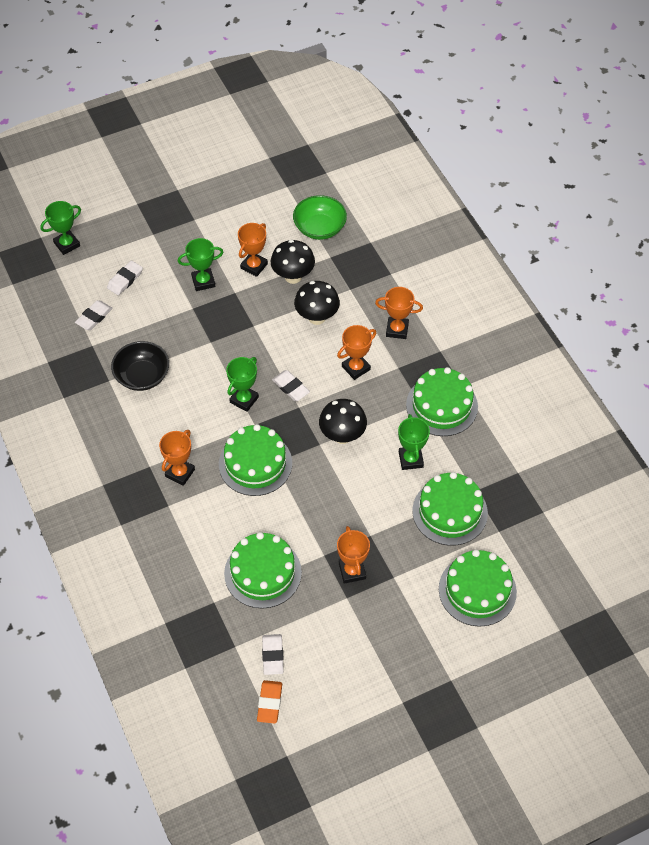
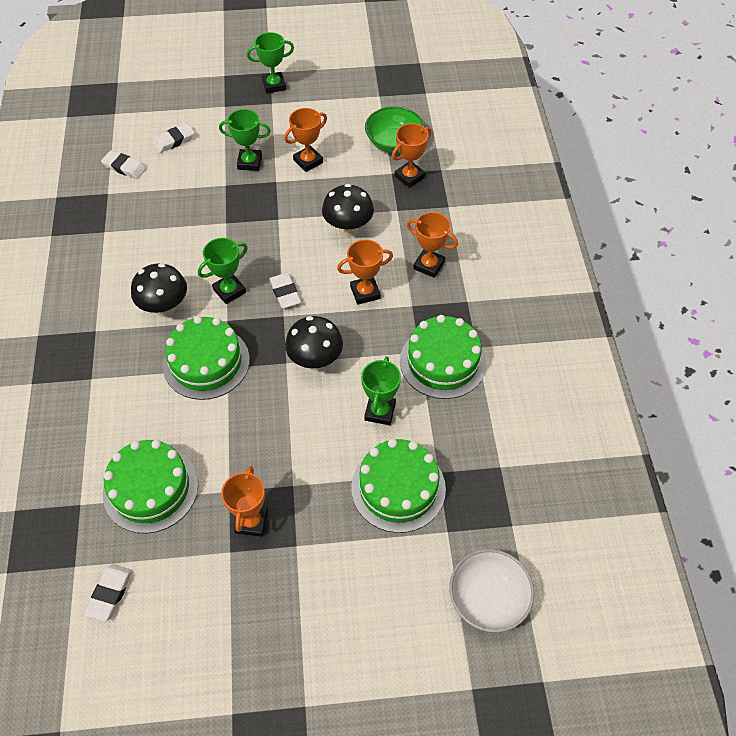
camera: 20 degrees right, 0 degrees up
green trophy [40,201,81,255] -> green trophy moved to [247,32,294,94]
white eraser [75,300,113,330] -> white eraser turned 60 degrees clockwise [101,150,147,179]
black bowl [111,341,169,391] -> none
orange trophy [159,430,195,486] -> orange trophy moved to [392,123,431,188]
orange eraser [257,680,282,724] -> none
black mushroom [271,240,315,284] -> black mushroom moved to [131,263,187,317]
green cake [439,549,517,627] -> none
none -> white bowl [449,549,534,632]

